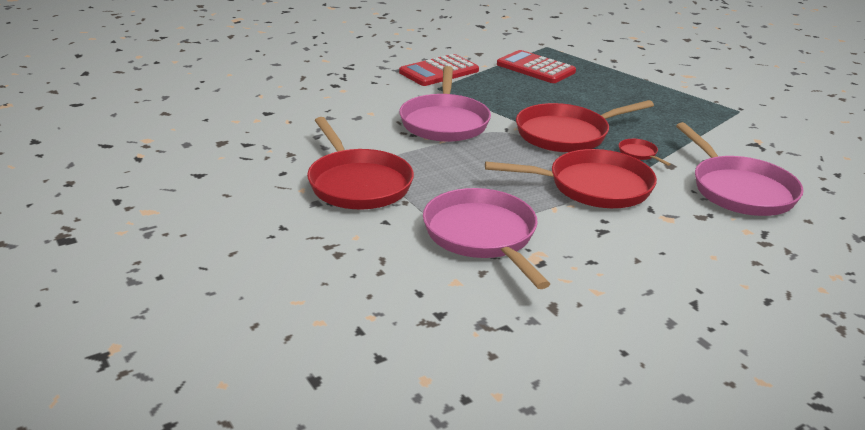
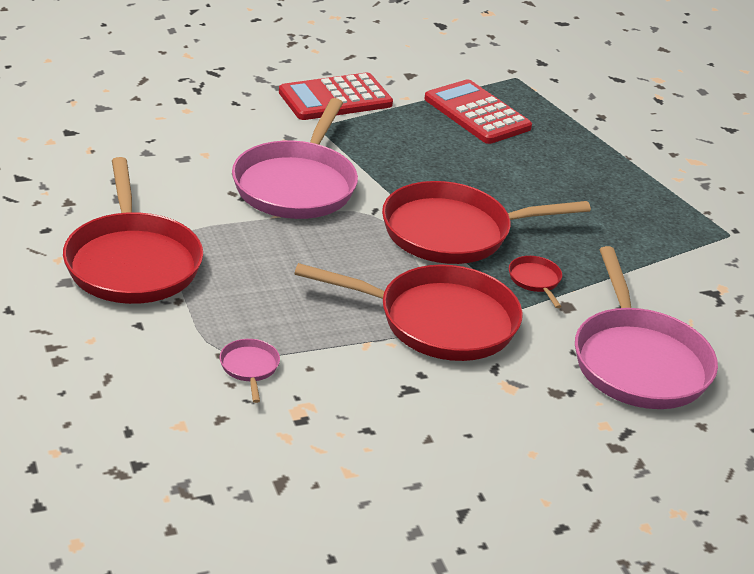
camera: 10 degrees right, 5 degrees up
pink pan [423,188,550,289] -> pink pan [220,339,280,403], size x0.41

